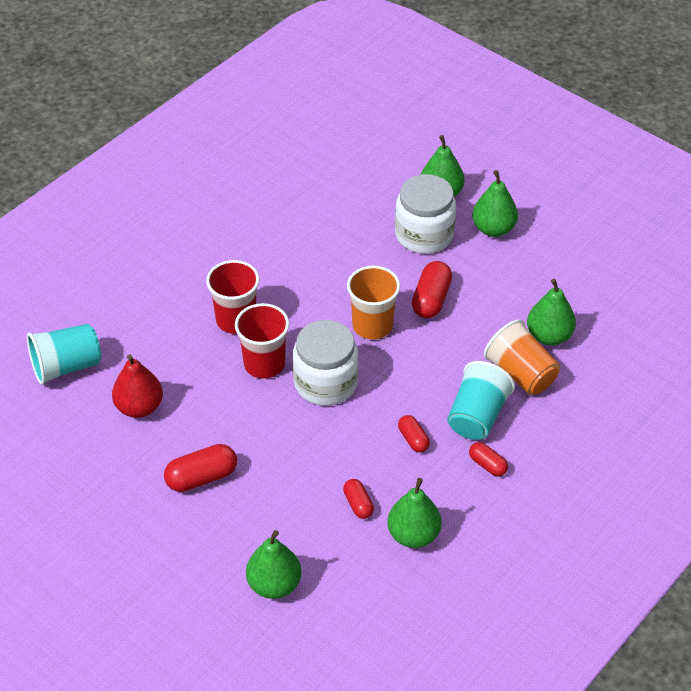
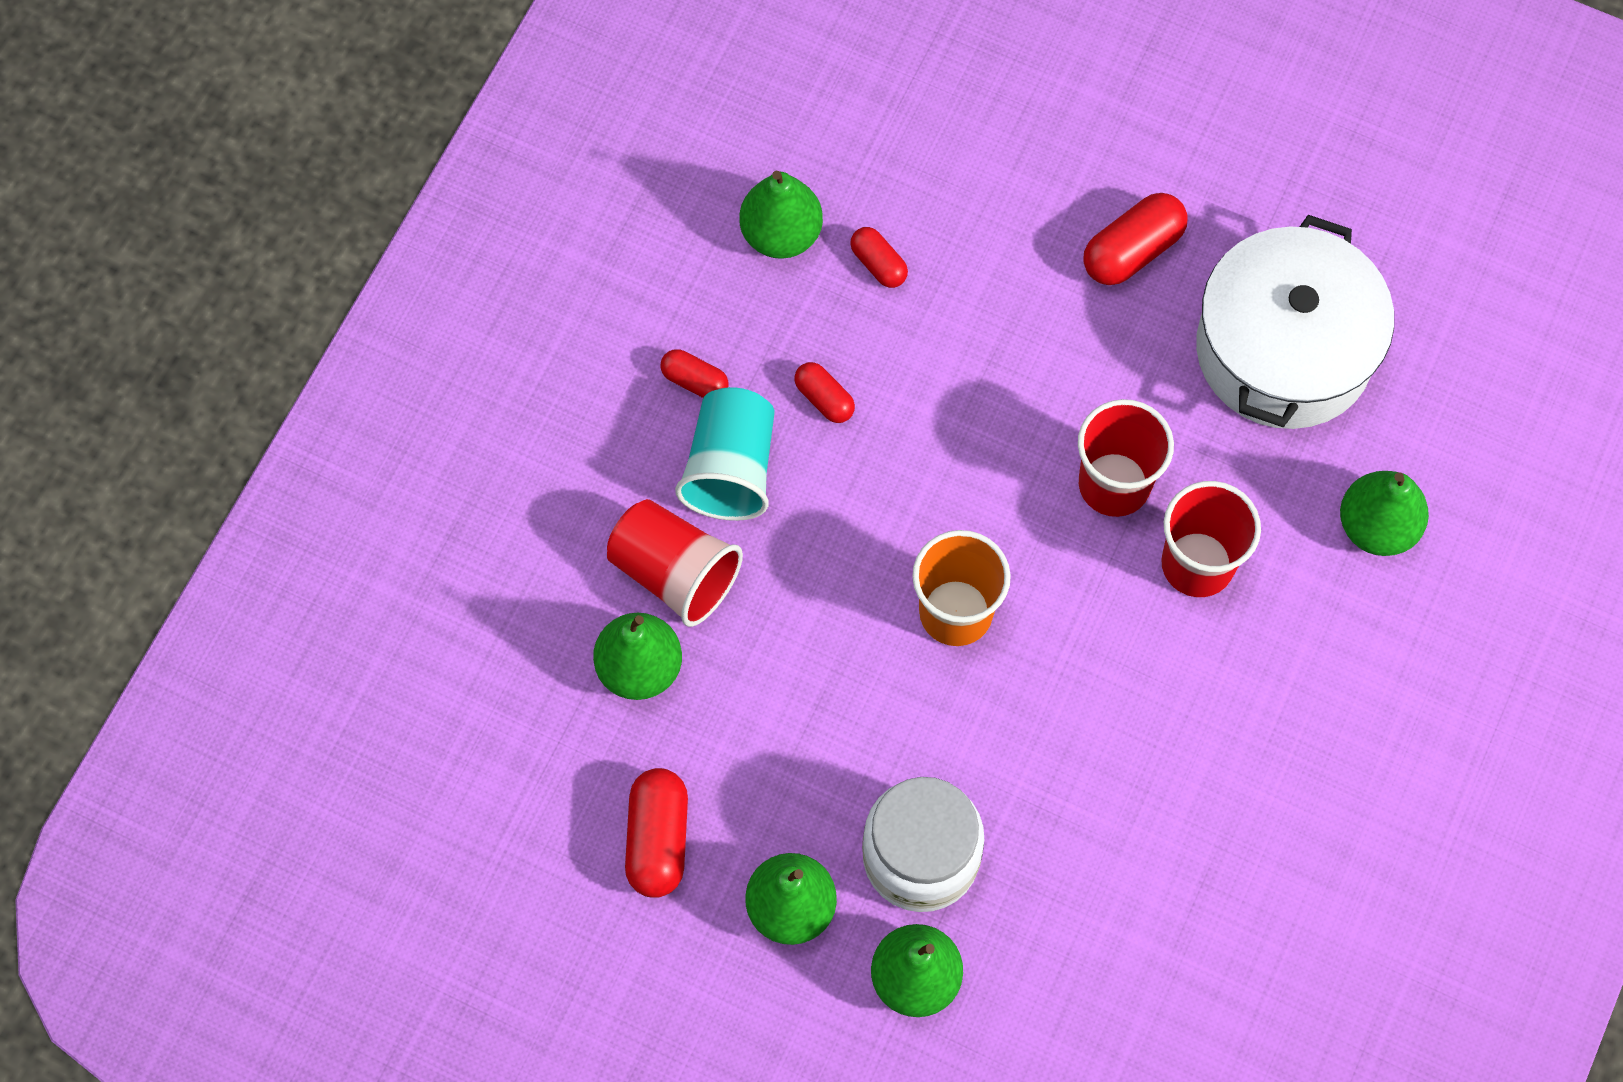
camera: 165 degrees right, 20 degrees up
turquoise cup [27,324,101,385] -> none
red pear [112,354,163,418] -> white pot [1196,215,1394,429]
green pear [246,530,301,599] -> green pear moved to [1340,471,1429,556]
white jar [293,320,359,406] -> none
red capsule [412,261,452,318] -> red capsule moved to [625,768,688,898]
orange cup [484,320,560,395] -> red cup [607,499,743,627]

